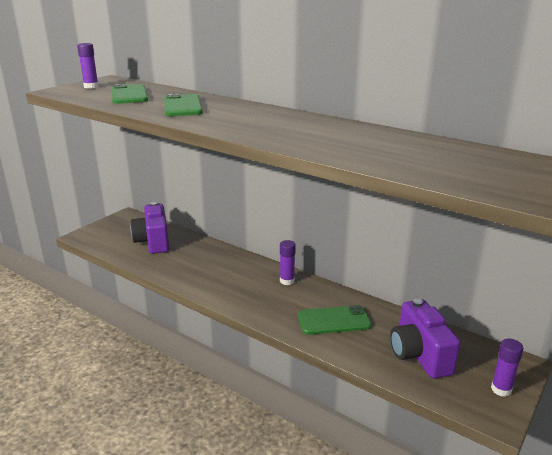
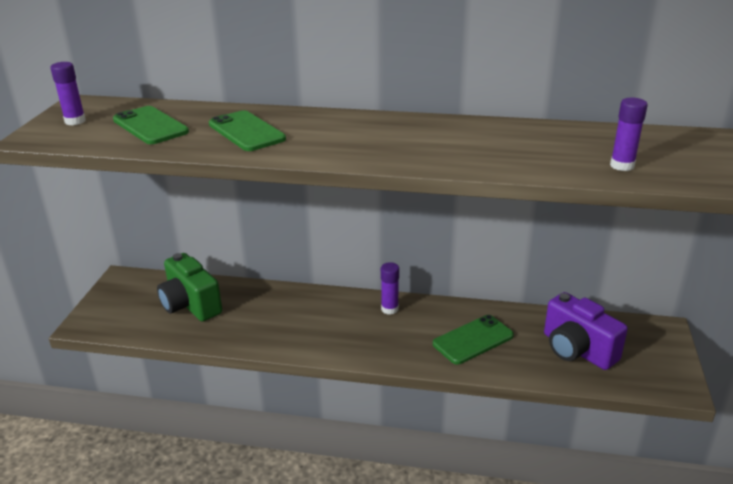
camera: 25 degrees left, 5 degrees up
purple camera [130,202,169,254] -> green camera [157,253,222,322]
purple glue stick [491,339,523,397] -> purple glue stick moved to [610,98,648,171]

